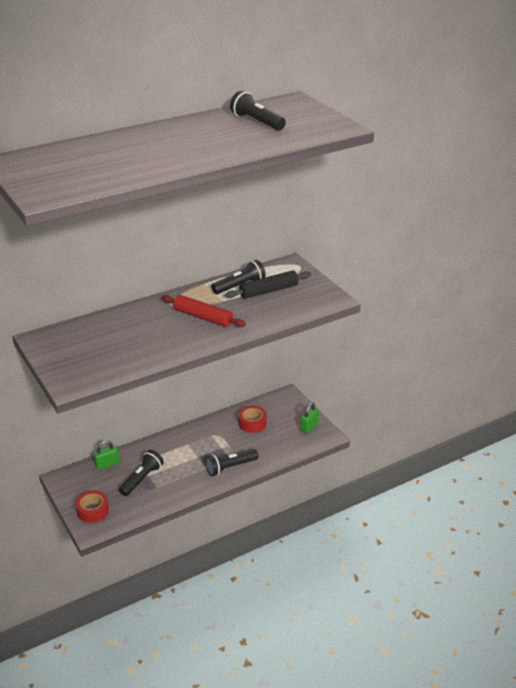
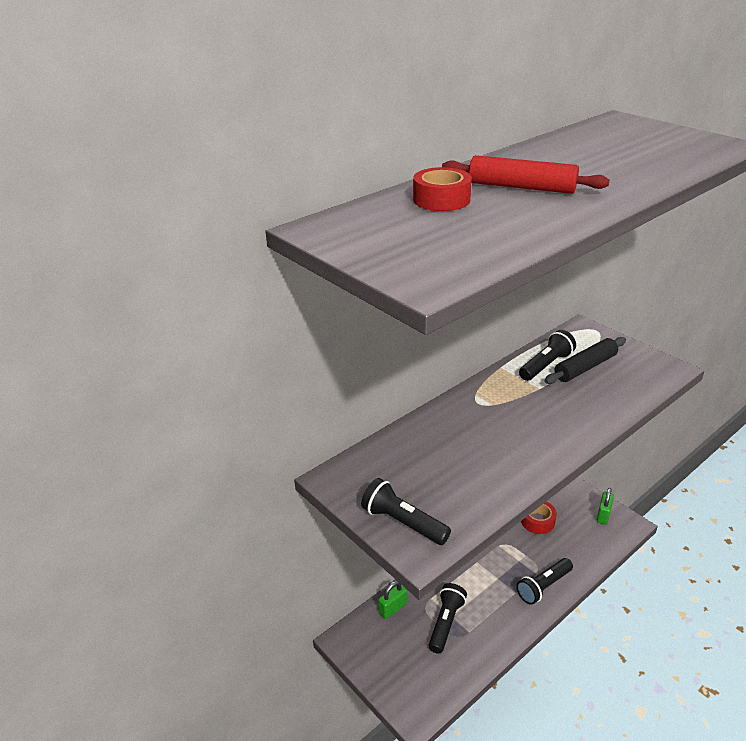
camera: 10 degrees left, 0 degrees up
red tape [75,490,109,523] -> red tape moved to [413,167,472,211]
red rolling pin [162,295,246,327] -> red rolling pin moved to [442,155,610,194]
black flashlight [230,91,286,130] -> black flashlight moved to [361,478,451,545]

